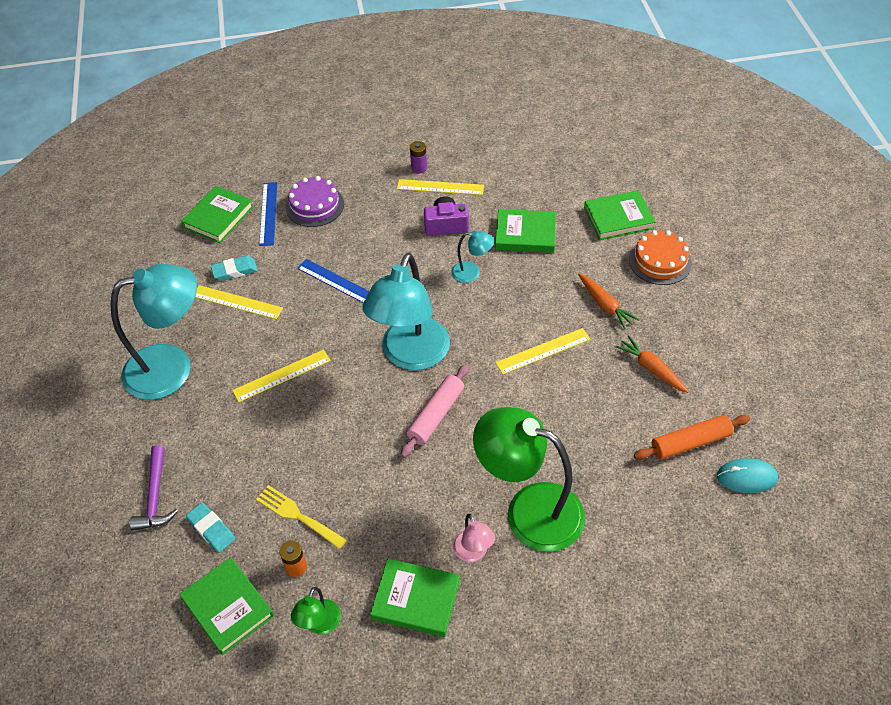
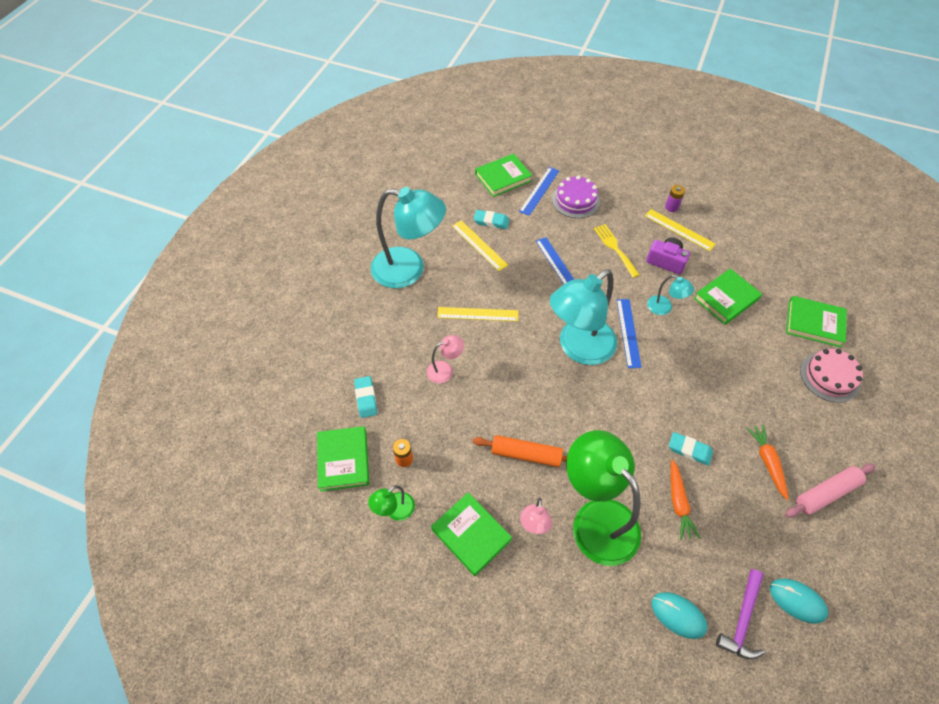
camera: 30 degrees right, 5 degrees up
purple hammer [130,445,178,531] -> purple hammer moved to [716,569,765,660]
yellow fork [256,485,347,549] -> yellow fork moved to [594,224,639,278]
pink rolling pin [401,364,469,457] -> pink rolling pin moved to [785,464,875,518]
green book [495,209,556,253] -> green book turned 75 degrees counterclockwise [694,268,762,325]
yellow ruler [496,328,591,374] -> none
orange carrot [578,273,640,329] -> orange carrot moved to [671,459,700,540]
orange cake [629,230,692,285] -> pink cake [800,349,863,403]
orange rolling pin [634,415,750,460] -> orange rolling pin moved to [473,435,567,467]
none -> pink lamp [427,335,464,383]
none -> blue ruler [617,299,642,368]
none -> turquoise mouse [651,592,707,639]
none -> turquoise eraser [669,432,713,466]

